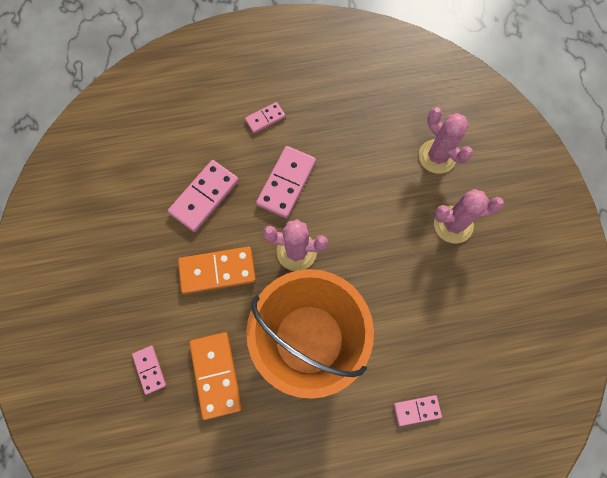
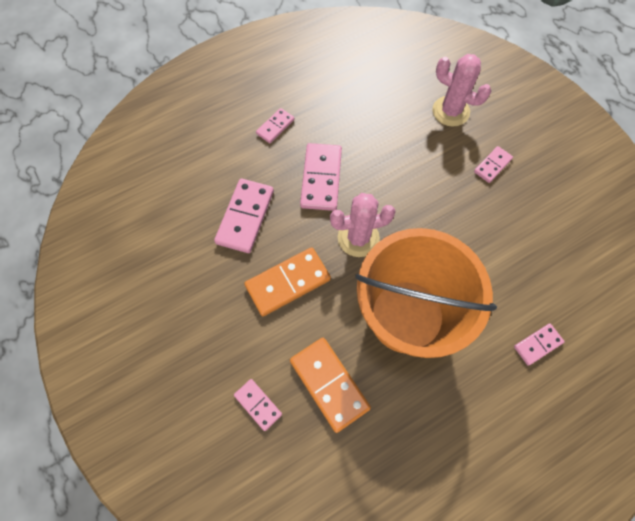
camera: 20 degrees left, 5 degrees down
pink cactus [434,189,504,243] -> pink domino [474,146,513,183]

